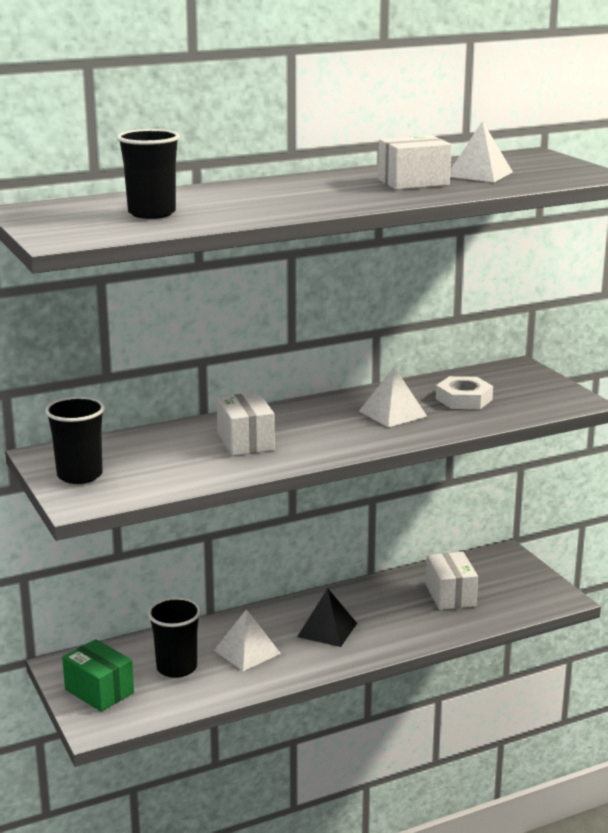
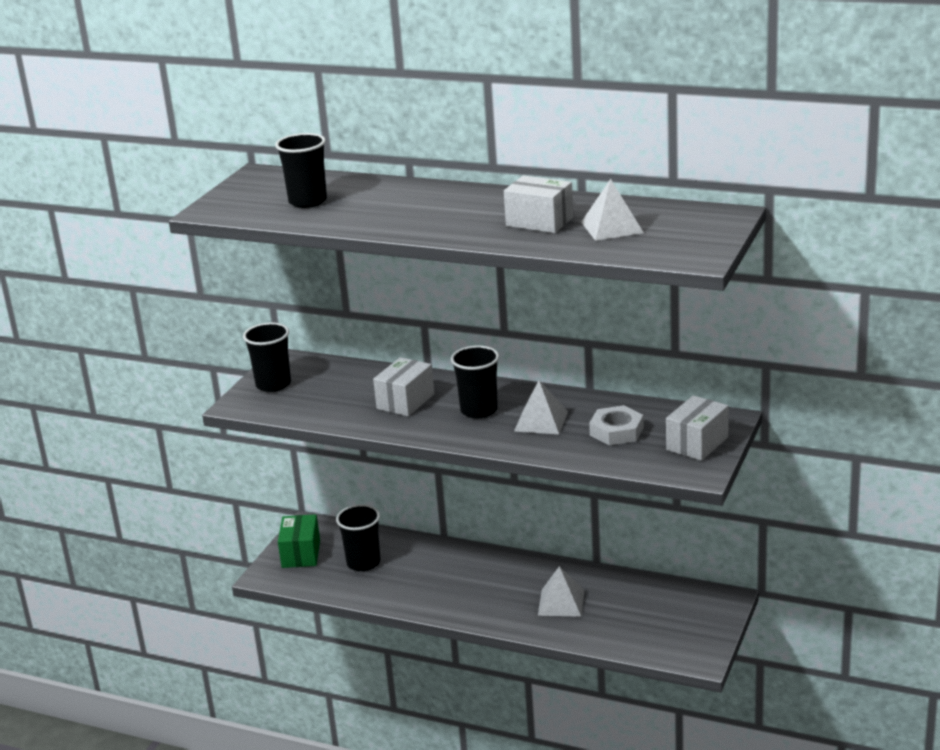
camera: 50 degrees right, 5 degrees up
white pyramid [214,609,281,671] -> white pyramid moved to [538,566,584,617]
black pyramid [297,588,357,647] -> none
white box [426,551,478,610] -> white box moved to [666,395,729,461]
none -> black cup [451,345,499,418]

